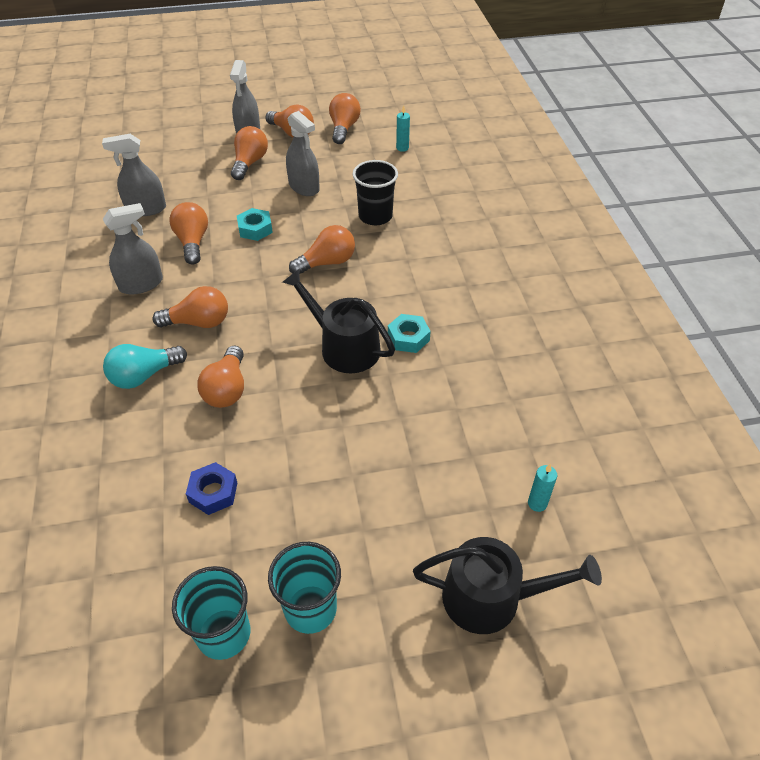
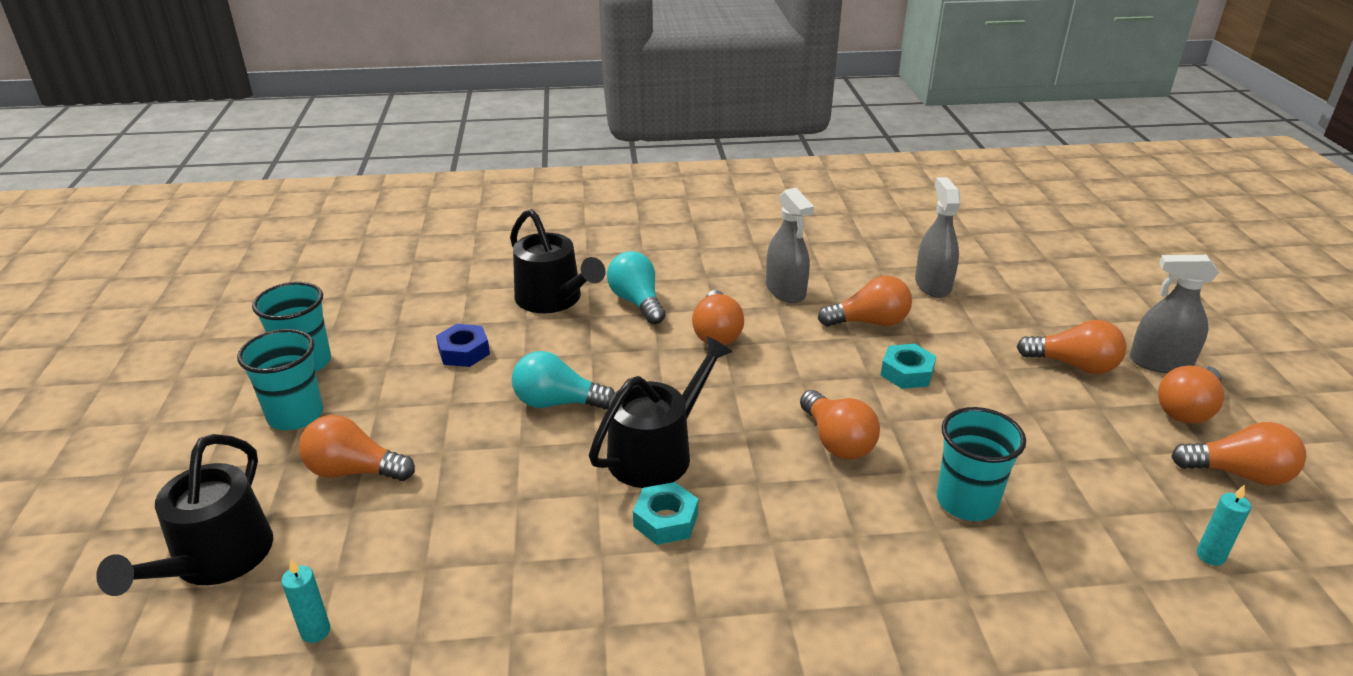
camera: 95 degrees right, 15 degrees down
orange light bulb [197,346,244,408] -> orange light bulb moved to [299,415,415,481]
grey spray bottle [286,111,320,196] -> none
black cup [352,160,398,225] -> turquoise cup [936,407,1026,521]
none -> black watering can [510,209,606,313]
none -> turquoise light bulb [512,351,615,410]

